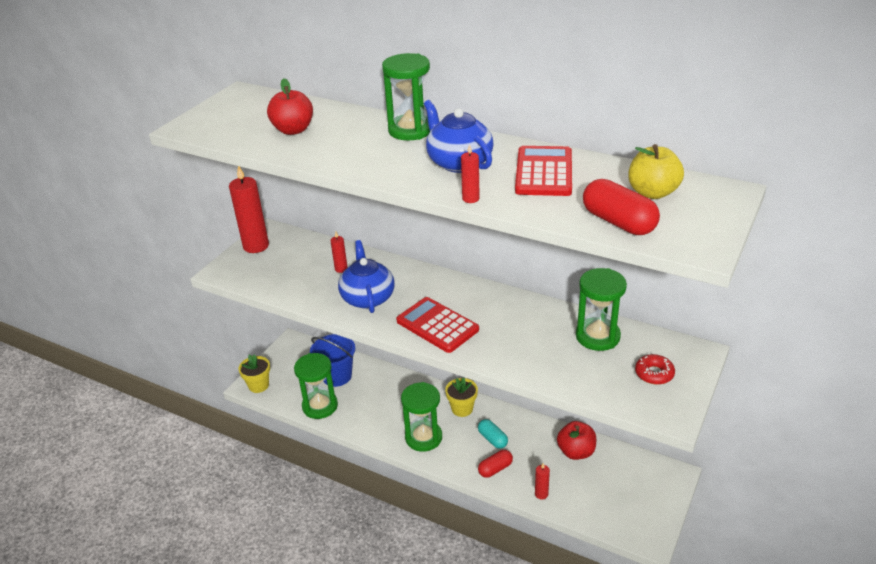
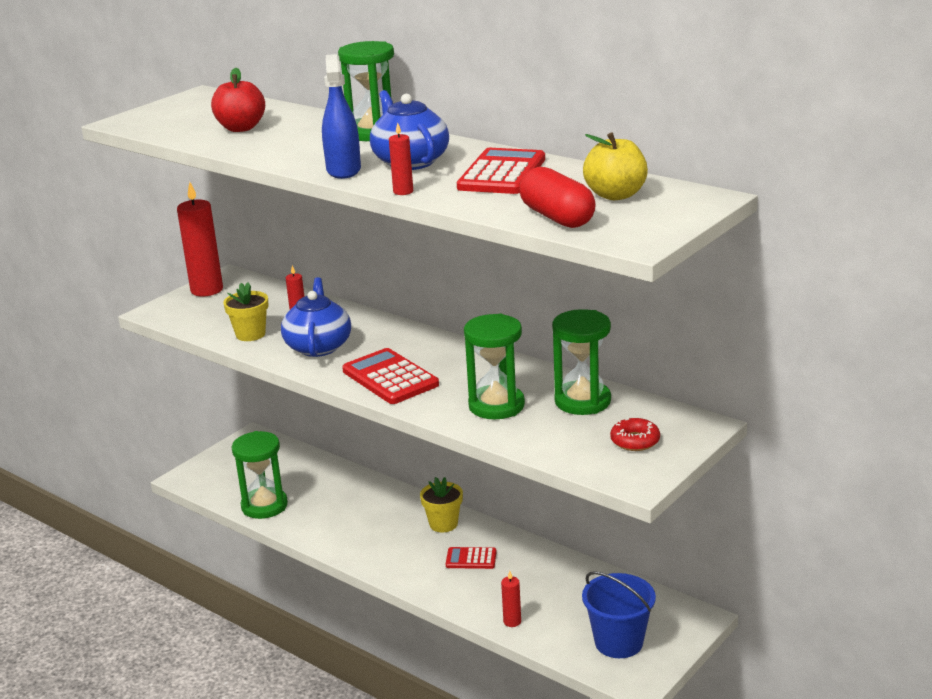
camera: 10 degrees right, 10 degrees down
yellow flower pot [239,354,270,393] -> yellow flower pot moved to [223,282,269,341]
blue bucket [310,334,355,387] -> blue bucket moved to [582,571,656,658]
green hourglass [401,382,442,452] -> green hourglass moved to [464,314,525,419]
turquoise capsule [478,419,508,449] -> red calculator [446,547,496,569]
red capsule [478,450,513,478] -> none
red apple [557,421,596,460] -> none
none -> blue spray bottle [322,54,361,179]

